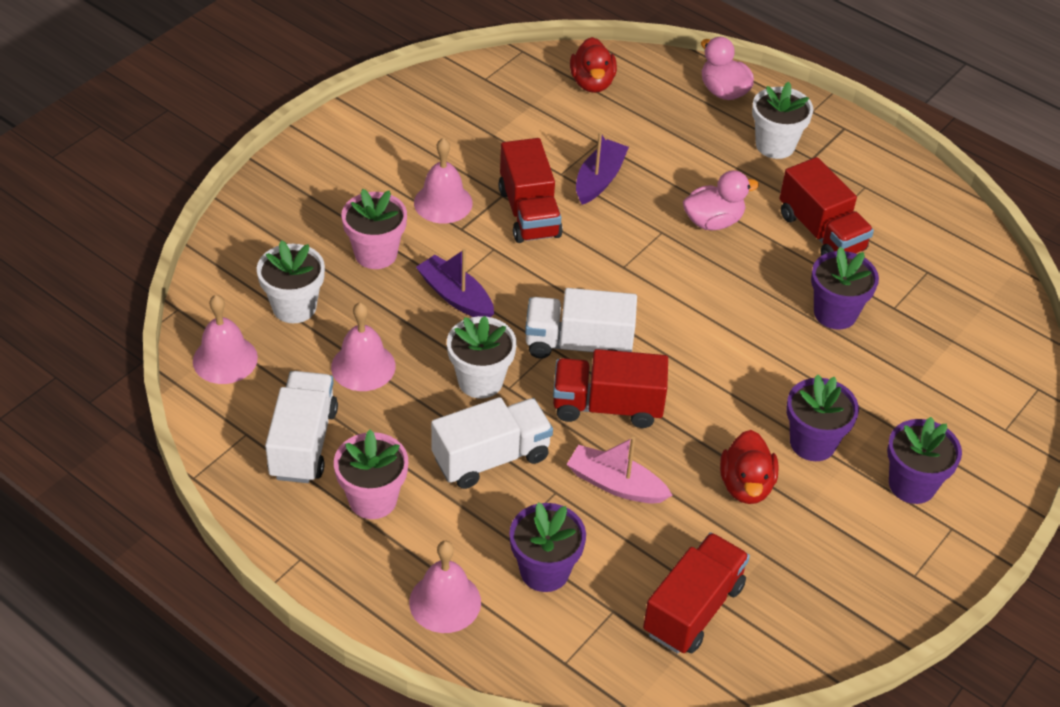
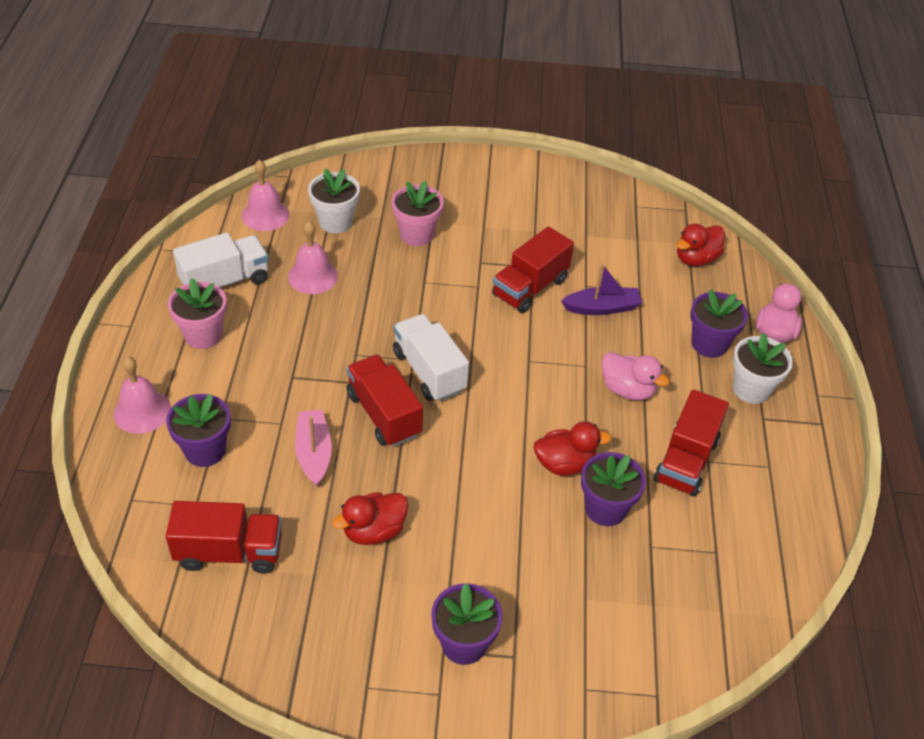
camera: 55 degrees right, 0 degrees up
pink bell [414,138,473,223] -> none
purple boat [416,249,494,317] -> none
white truck [431,397,553,489] -> none
white flower pot [447,316,517,398] -> none
purple flower pot [787,374,859,461] -> purple flower pot moved to [690,289,748,358]
none -> red duck [533,421,612,476]

